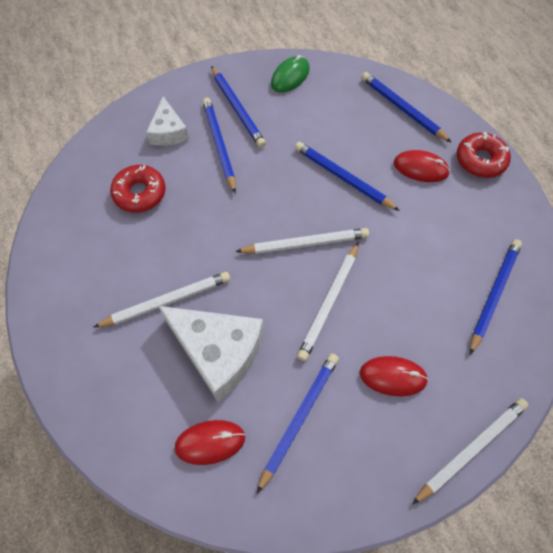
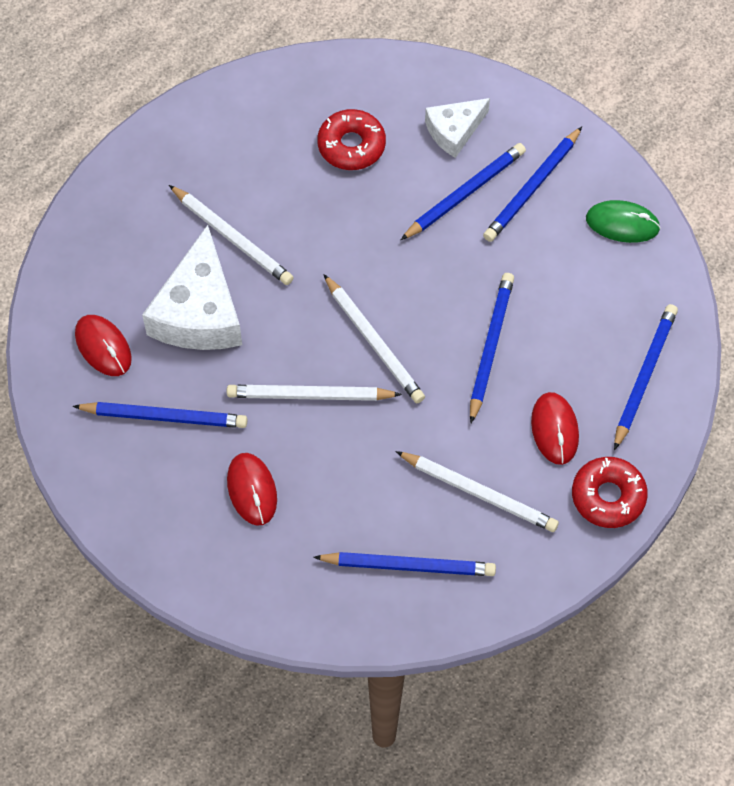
camera: 65 degrees right, 0 degrees up
white pencil [412,398,528,505] -> white pencil moved to [395,451,559,532]

